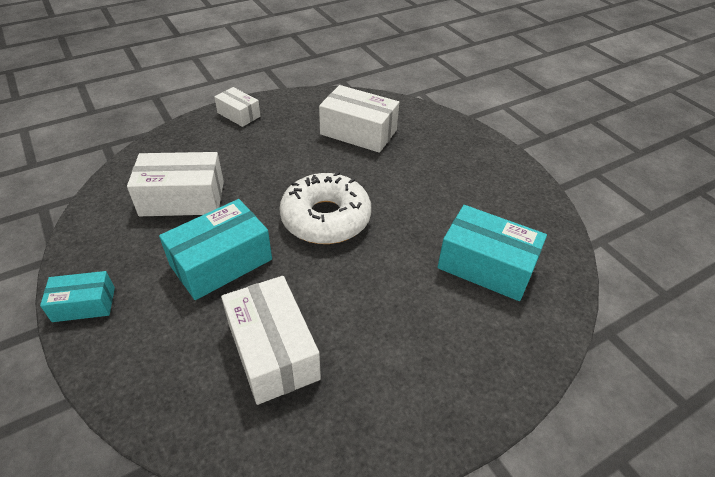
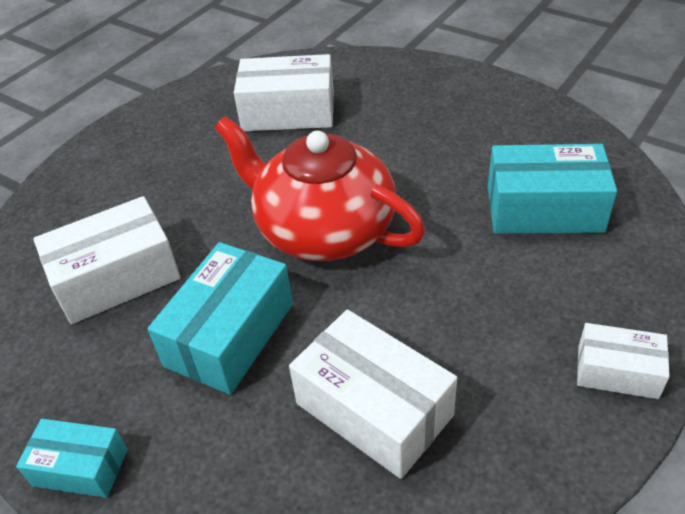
camera: 20 degrees left, 0 degrees up
turquoise box [40,271,115,322] -> turquoise box turned 45 degrees clockwise [16,419,127,498]
white box [214,87,260,127] -> white box moved to [577,323,670,399]
white donut [279,172,371,244] -> red teapot [215,116,425,261]

